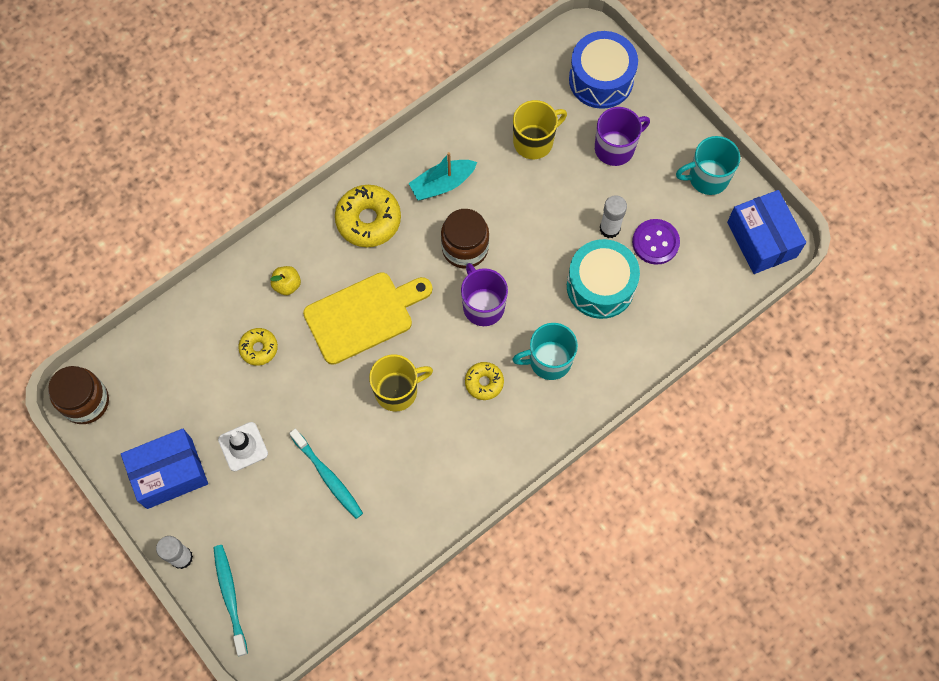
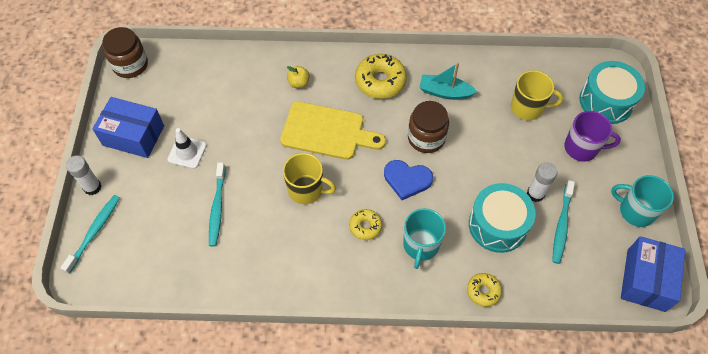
camera: 40 degrees right, 10 degrees down
yellow donut [238,328,278,366] -> yellow donut moved to [467,273,502,307]
purple mug [461,263,508,326] -> blue heart [384,160,433,200]
turquoise mug [512,323,578,380] -> turquoise mug turned 105 degrees counterclockwise [403,208,446,269]
blue drum [569,31,638,109] -> turquoise drum [579,61,645,124]
purple button [632,219,680,265] -> turquoise toothbrush [552,180,575,264]

